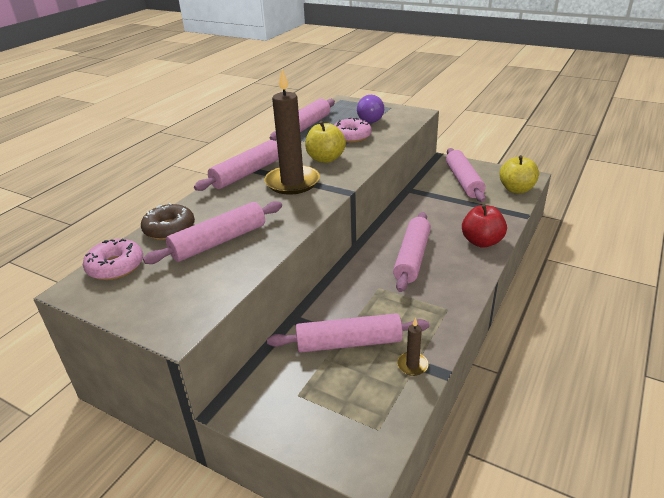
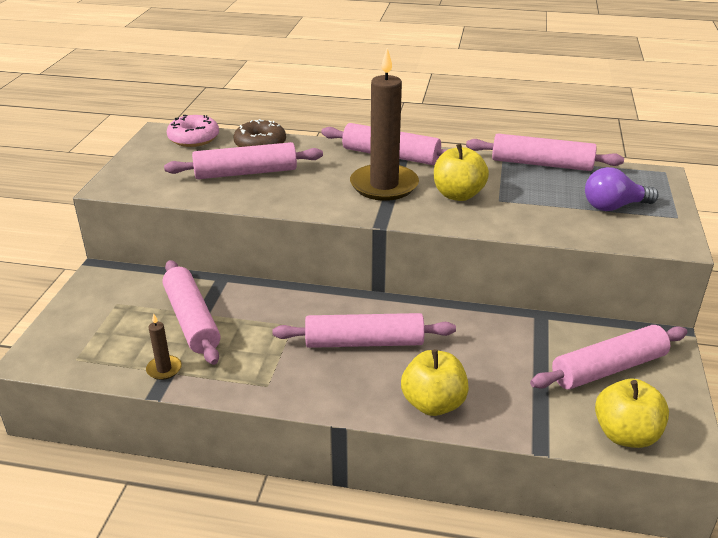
camera: 70 degrees right, 0 degrees up
pink rolling pin [143,201,282,264] -> pink rolling pin turned 45 degrees counterclockwise [164,142,323,179]
pink donut [334,118,372,143] -> none
red apple [462,204,507,248] -> yellow apple [401,349,469,416]

